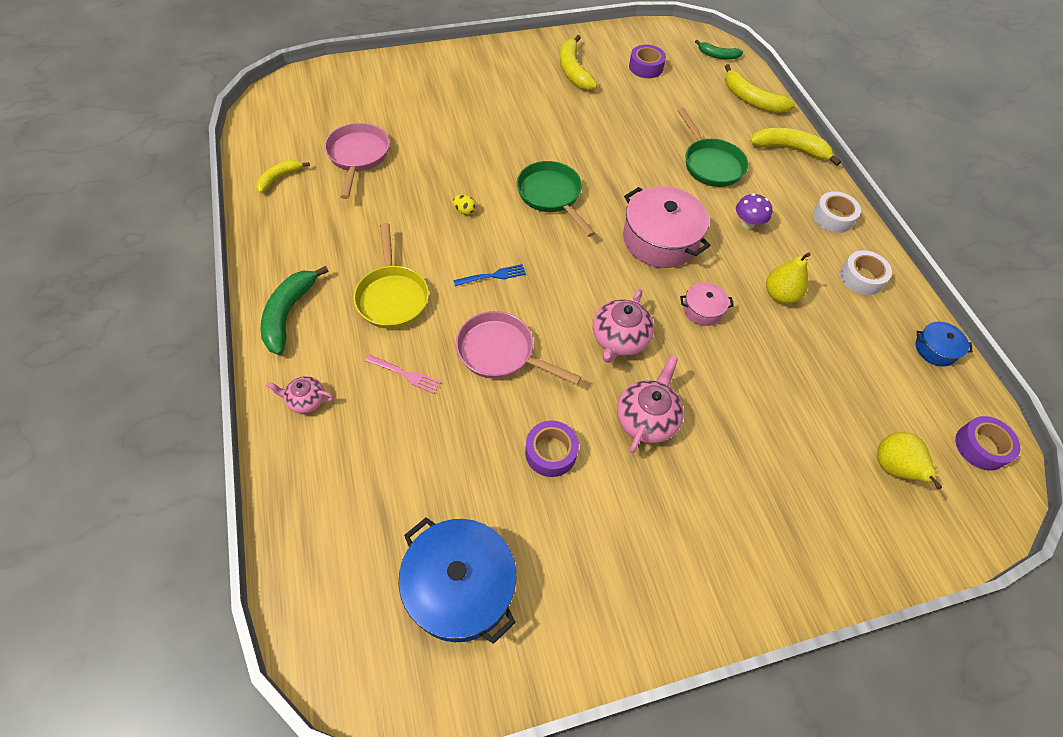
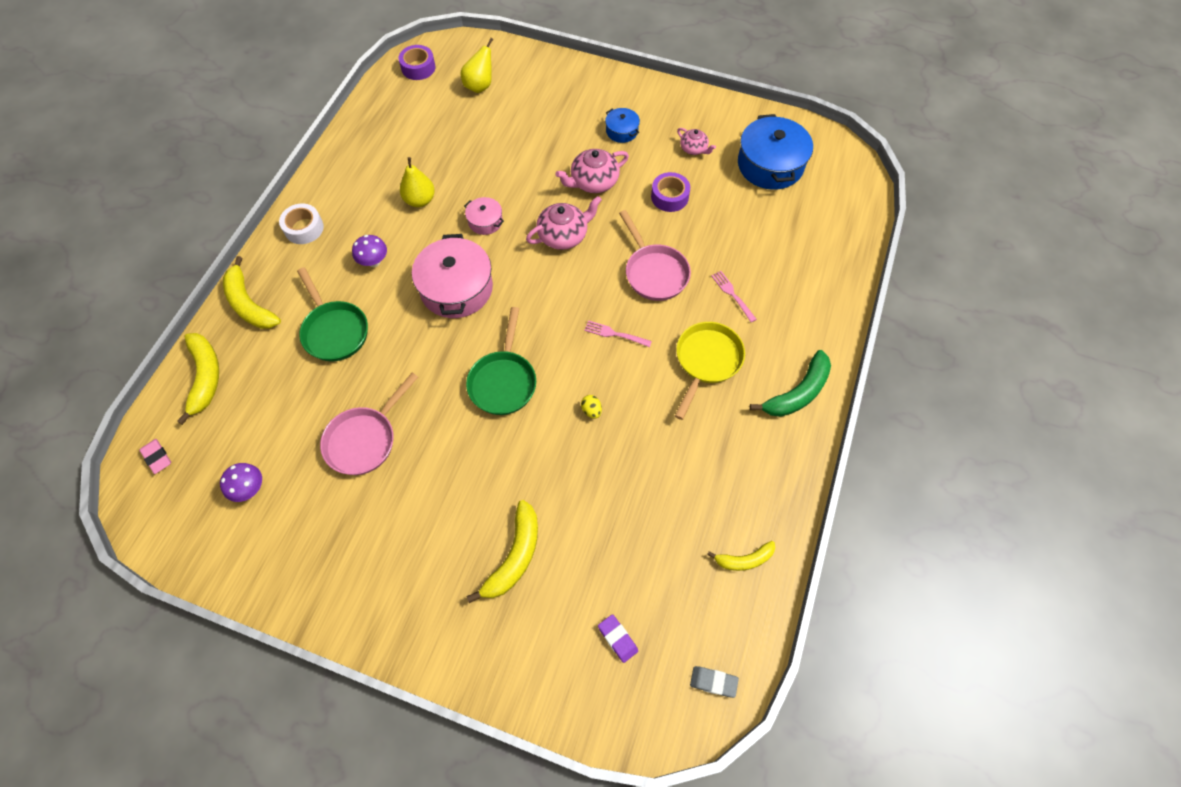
camera: 140 degrees left, 5 degrees up
pink teapot [266,376,334,414] -> pink teapot moved to [677,128,716,155]
pink pan [324,123,389,199] -> pink pan moved to [320,373,418,475]
blue fork [453,264,526,286] -> pink fork [584,320,652,347]
yellow banana [560,35,597,90] -> yellow banana moved to [467,500,538,603]
purple tape [629,45,666,78] -> purple mushroom [220,463,262,502]
green pan [677,108,748,187] -> green pan turned 135 degrees clockwise [297,267,368,362]
green banana [695,40,743,60] -> pink eraser [140,439,171,474]
white tape [840,250,892,295] -> none
blue pot [916,322,973,366] -> blue pot moved to [605,108,640,143]
none -> purple eraser [598,614,638,663]
none -> grey eraser [690,666,739,698]

